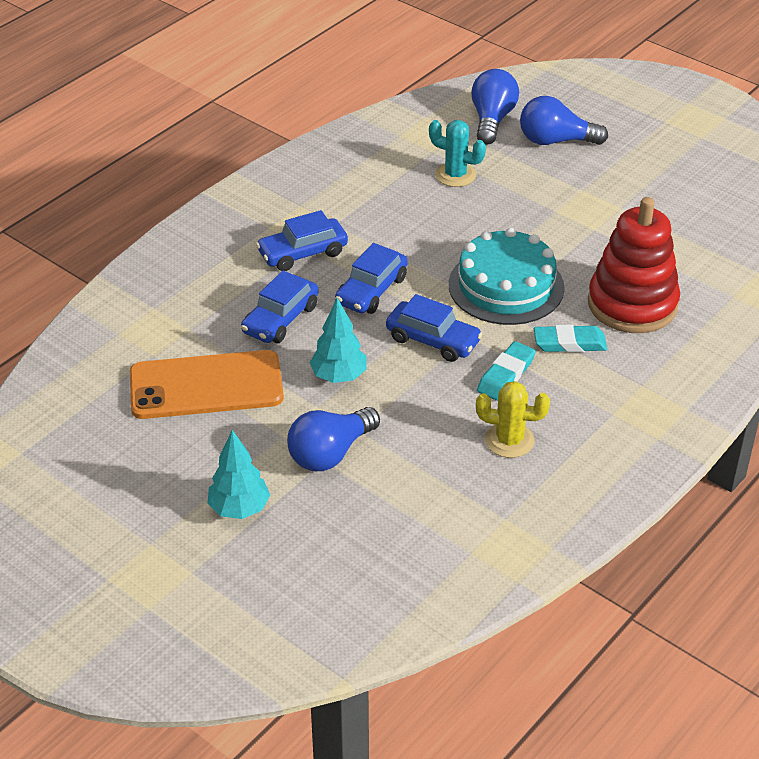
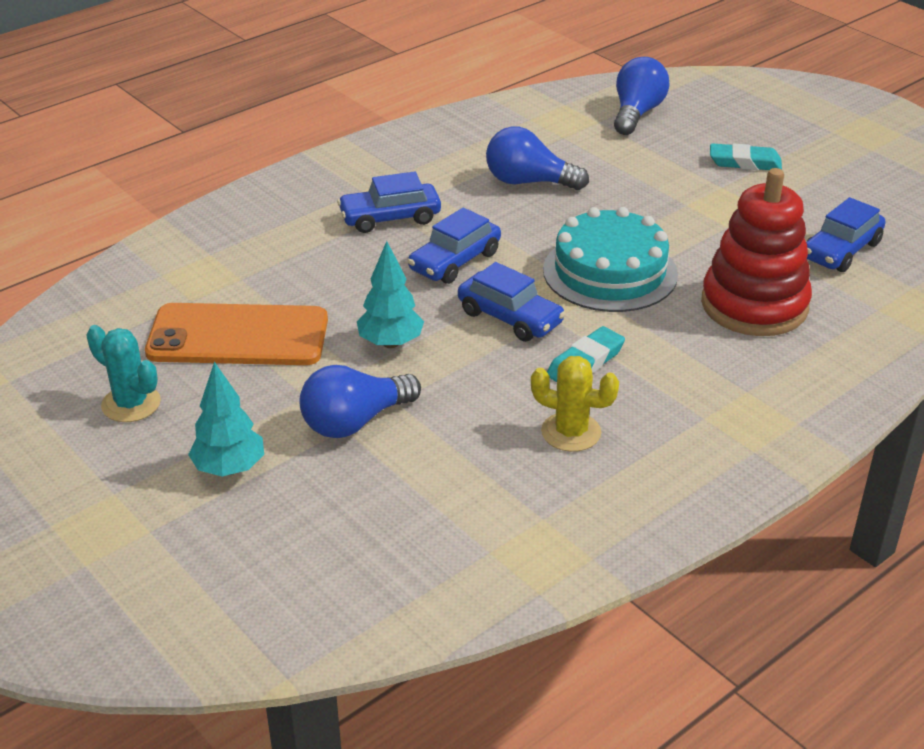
camera: 10 degrees right, 5 degrees down
blue car [241,271,318,343] -> blue car moved to [806,197,886,272]
turquoise cactus [429,120,486,187] -> turquoise cactus moved to [86,325,161,422]
blue light bulb [520,96,608,145] -> blue light bulb moved to [486,126,589,190]
turquoise eraser [534,325,607,353] -> turquoise eraser moved to [710,143,782,170]

